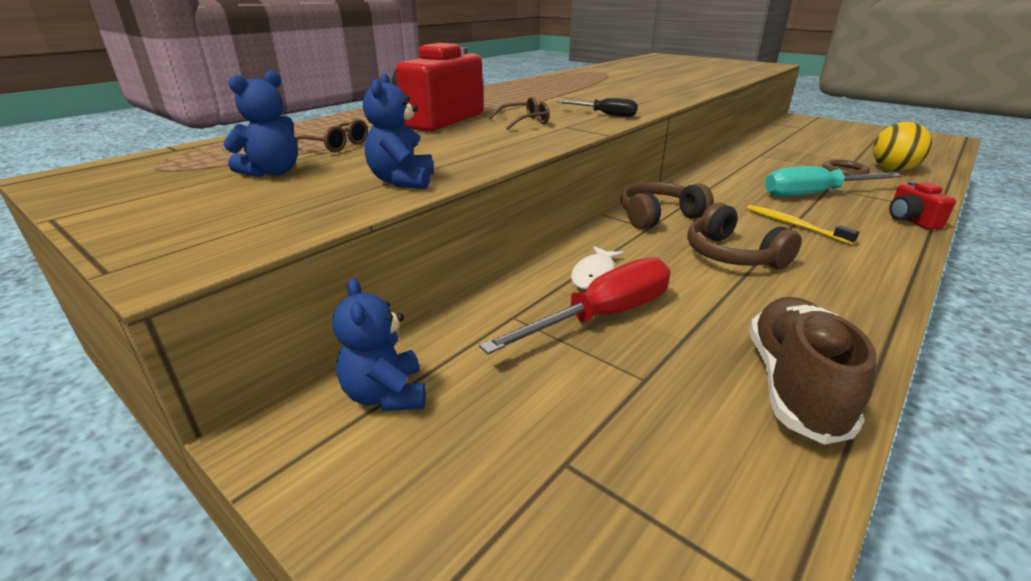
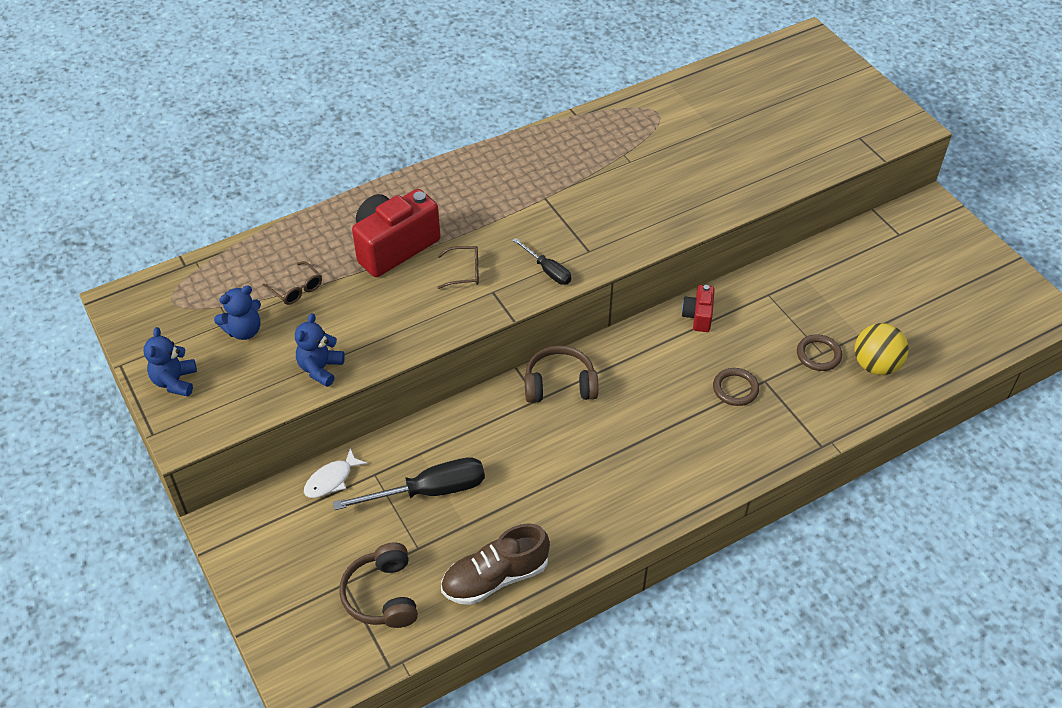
camera: 20 degrees right, 20 degrees up
blue teddy bear [332,278,426,411] -> blue teddy bear moved to [143,327,197,397]
red screwdriver [479,257,670,354] -> black screwdriver [333,457,485,510]
white fish [571,246,624,289] -> white fish moved to [304,448,367,498]
brown headphones [687,202,802,269] -> brown headphones moved to [339,542,418,628]
yellow toothbrush [747,205,859,245] -> none
brown shoe [749,297,877,445] -> brown shoe turned 150 degrees counterclockwise [441,523,550,605]
turquoise screwdriver [765,166,902,197] -> brown ring [713,368,759,406]
red camera [889,181,956,230] -> red camera moved to [682,285,715,332]

